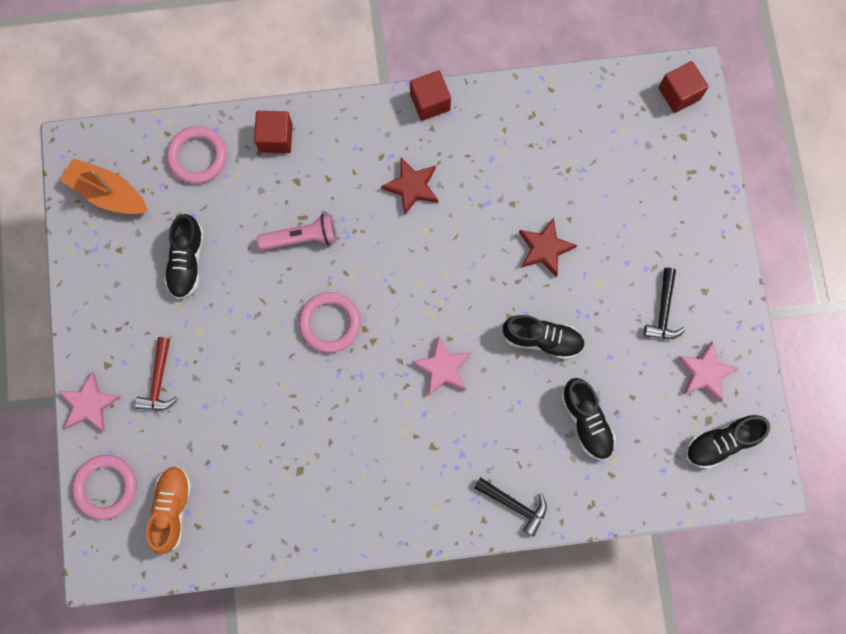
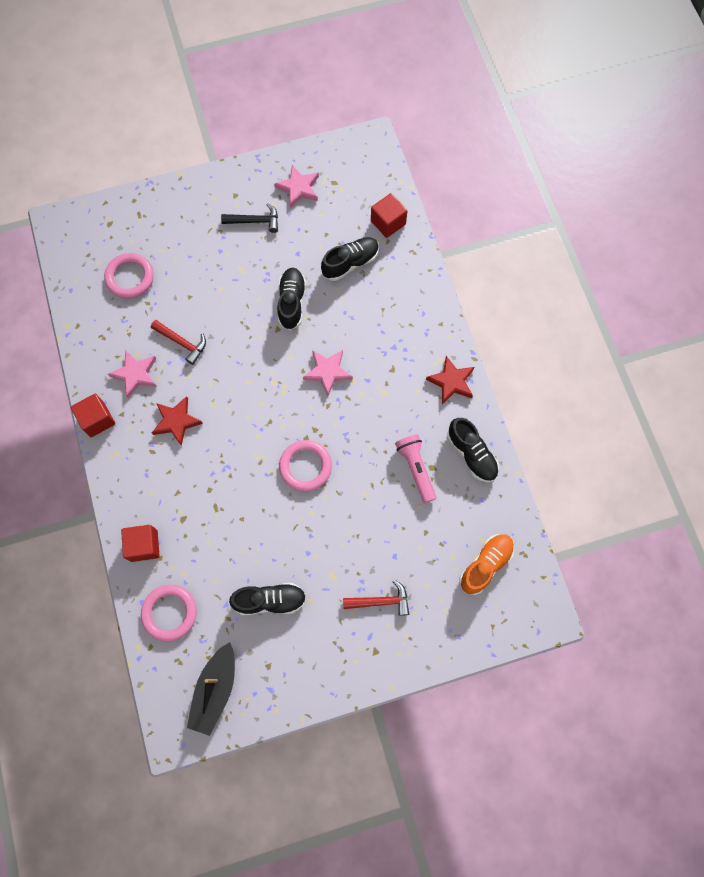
camera: 100 degrees left, 5 degrees down
pink star [59,372,121,432] -> pink star moved to [108,350,157,398]
orange boat [60,158,148,214] -> black boat [187,642,235,736]
pink ring [72,455,136,520] -> pink ring moved to [104,253,154,299]
orange shoe [146,466,191,554] -> orange shoe turned 135 degrees clockwise [459,534,514,595]
pink flashlight [257,214,337,251] -> pink flashlight moved to [395,434,436,503]
black hammer [474,477,547,537] -> none
red star [519,218,577,277] -> red star moved to [426,356,475,404]
red cube [658,61,709,113] -> red cube moved to [371,193,407,238]
black shoe [686,415,770,469] -> black shoe moved to [447,418,499,482]
none -> red hammer [151,320,206,365]

